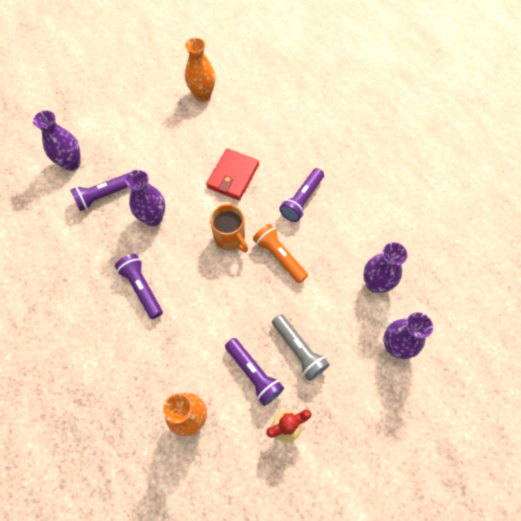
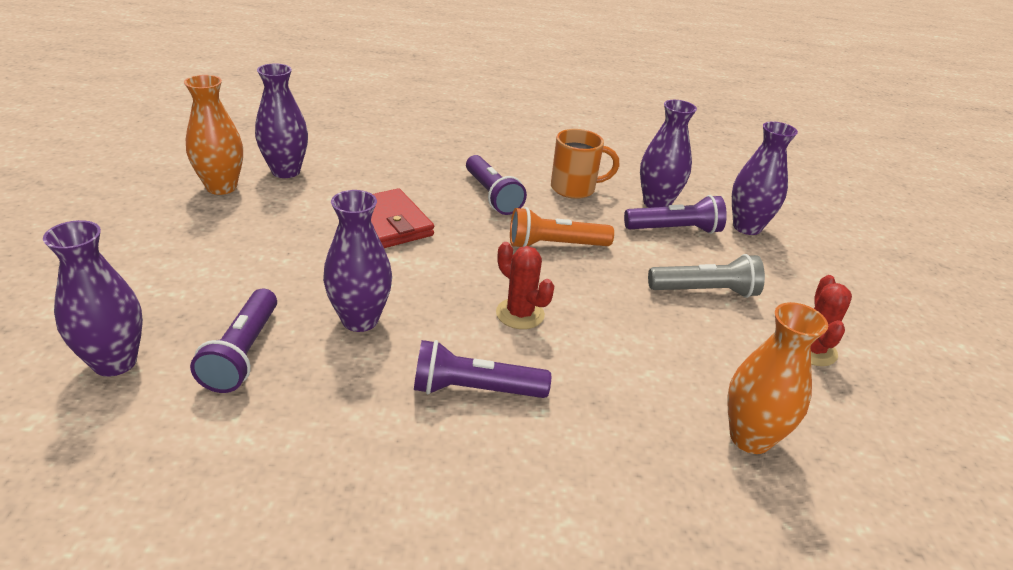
camera: 60 degrees left, 30 degrees down
orange mug [210,204,248,252] -> orange mug moved to [551,129,619,199]
purple flashlight [225,338,284,406] -> purple flashlight moved to [624,195,727,234]
none -> purple vase [255,63,308,178]
none -> red cactus [496,242,554,329]

